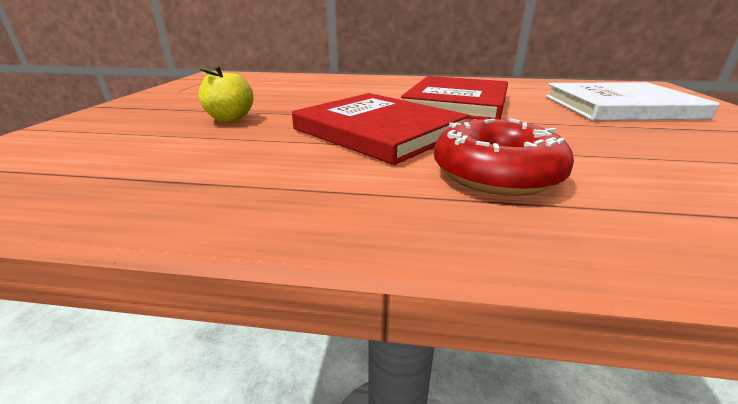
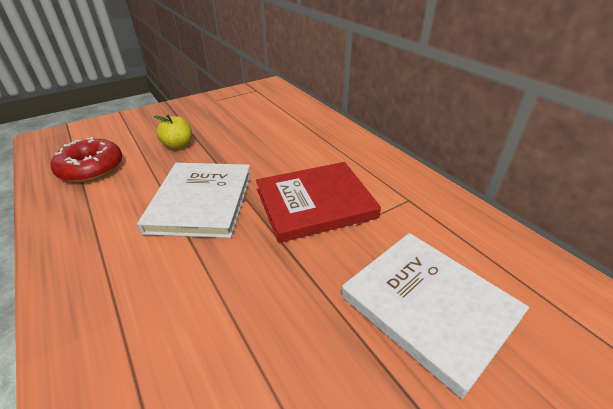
camera: 50 degrees right, 10 degrees up
red book [292,93,469,165] -> white book [137,163,251,238]
red donut [434,118,574,196] -> red donut moved to [51,137,122,182]

